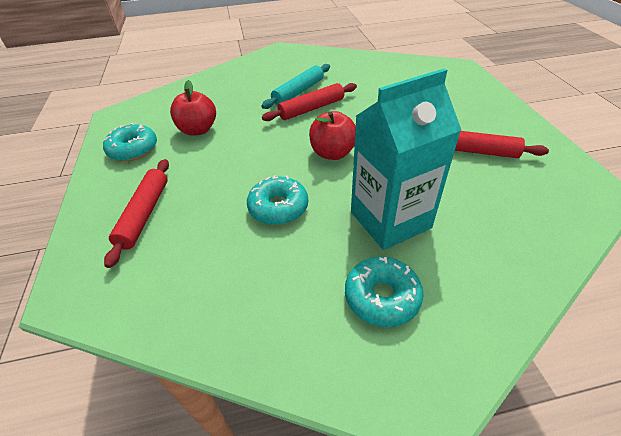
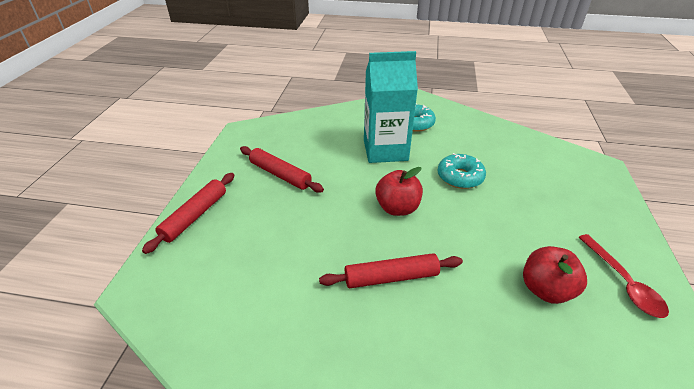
camera: 160 degrees left, 5 degrees down
turquoise donut [103,123,157,161] -> red spoon [579,234,669,318]
red rolling pin [104,159,169,268] -> red rolling pin moved to [142,173,234,254]
turquoise rolling pin [261,64,330,109] -> none

